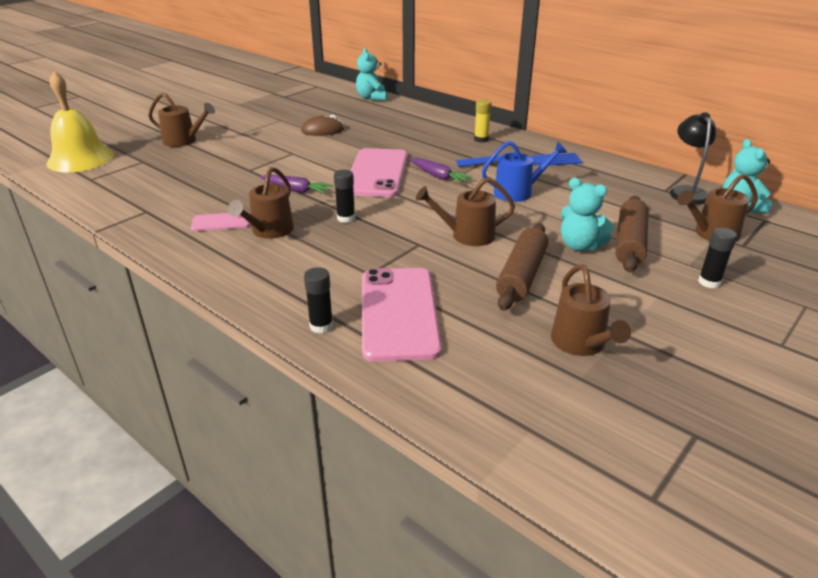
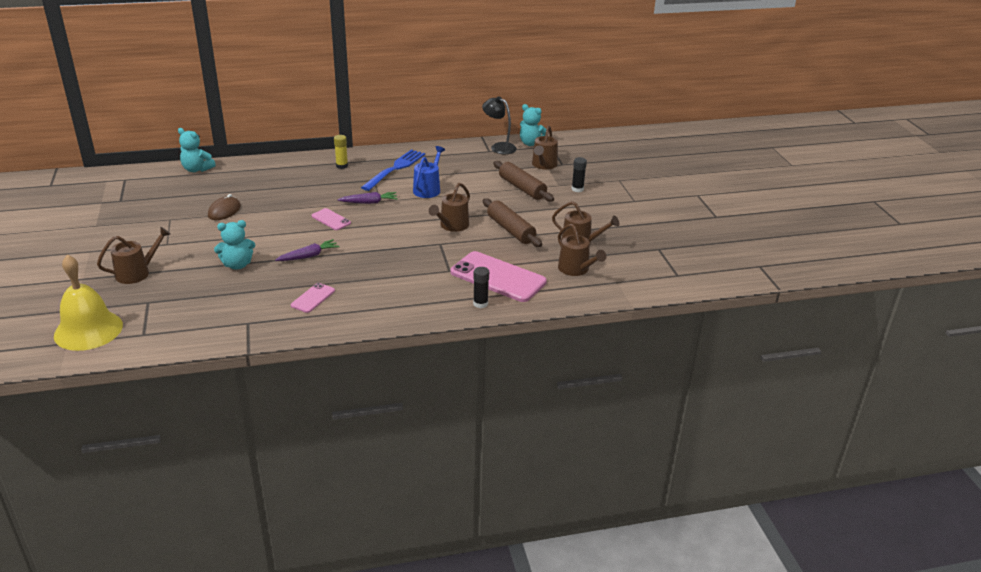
camera: 55 degrees left, 0 degrees up
brown watering can [228,167,294,239] -> brown watering can moved to [558,224,606,276]
black glue stick [334,170,355,223] -> none
pink phone [351,148,407,197] -> pink phone [312,208,351,230], size x0.49
turquoise teddy bear [561,178,614,251] -> turquoise teddy bear moved to [214,220,255,270]

